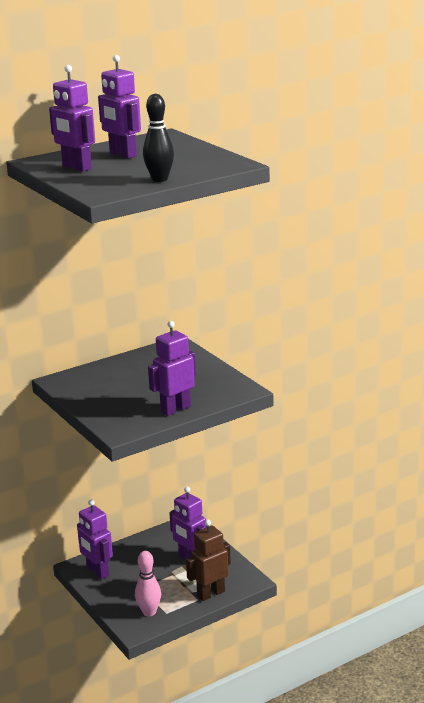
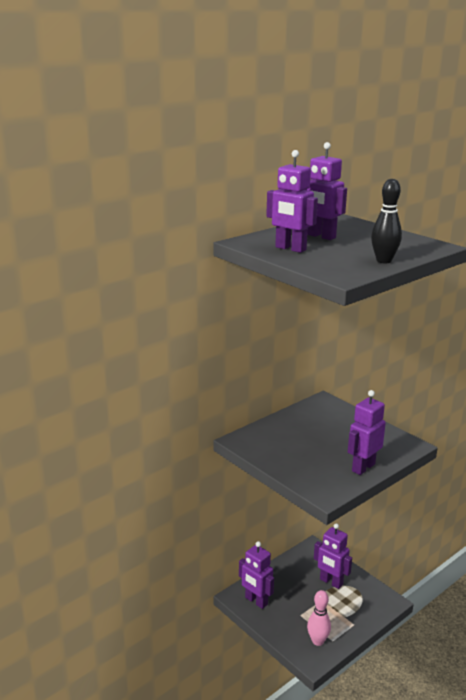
camera: 10 degrees left, 0 degrees up
brown robot [186,520,231,601] -> none

